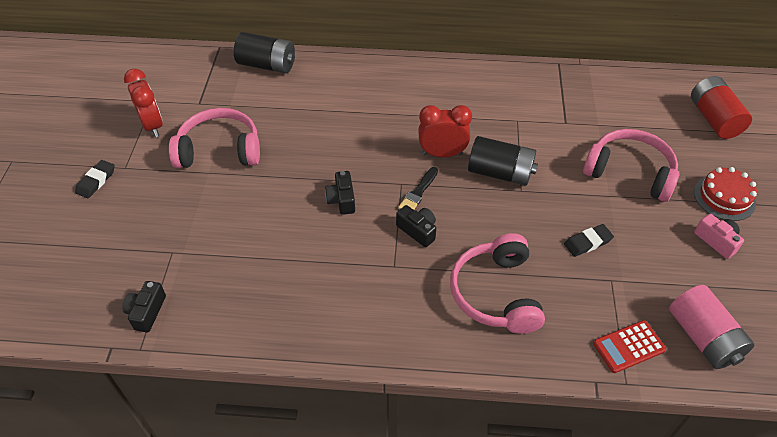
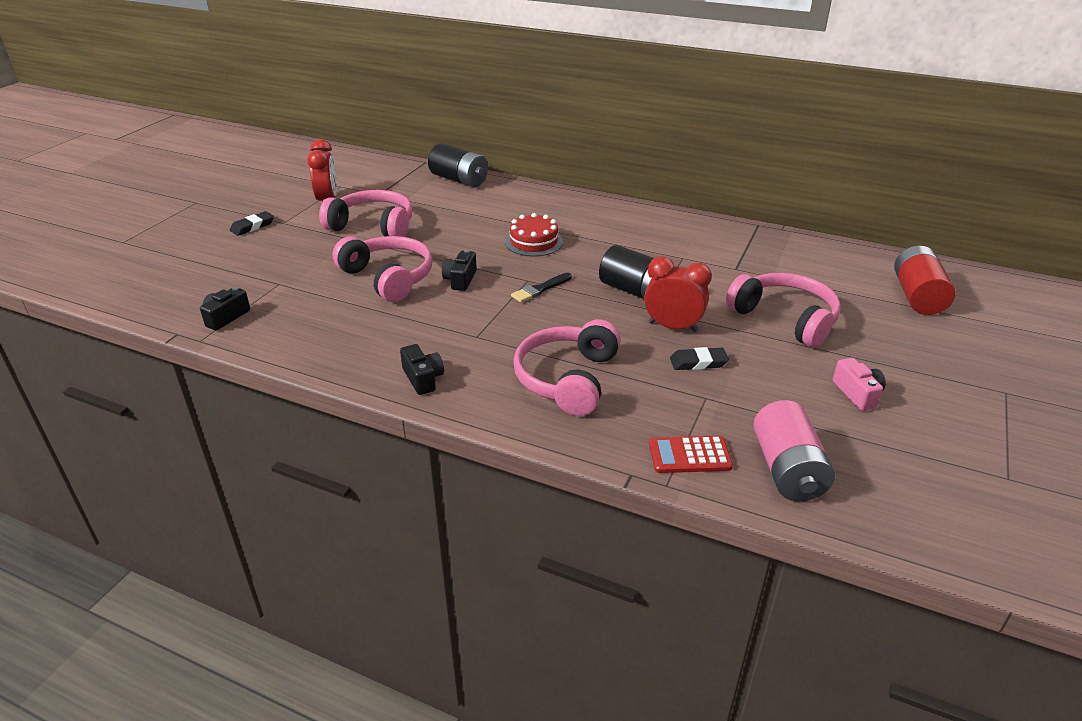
camera: 20 degrees right, 15 degrees down
black camera [396,205,436,247] -> black camera moved to [400,344,444,395]
red clock [418,105,472,157] -> red clock moved to [644,257,712,332]
red cake [694,167,757,221] -> red cake moved to [505,213,563,257]
none -> pink headphones [333,236,432,302]

